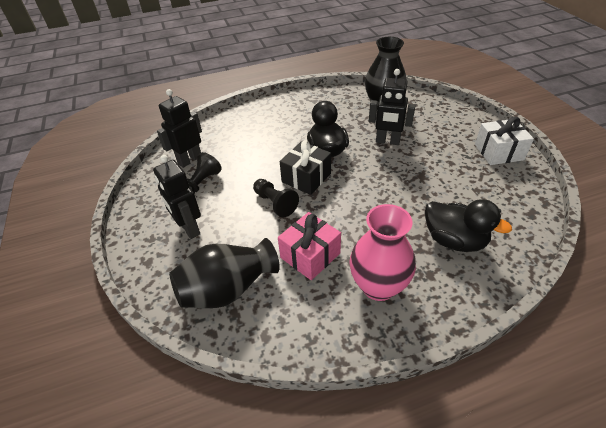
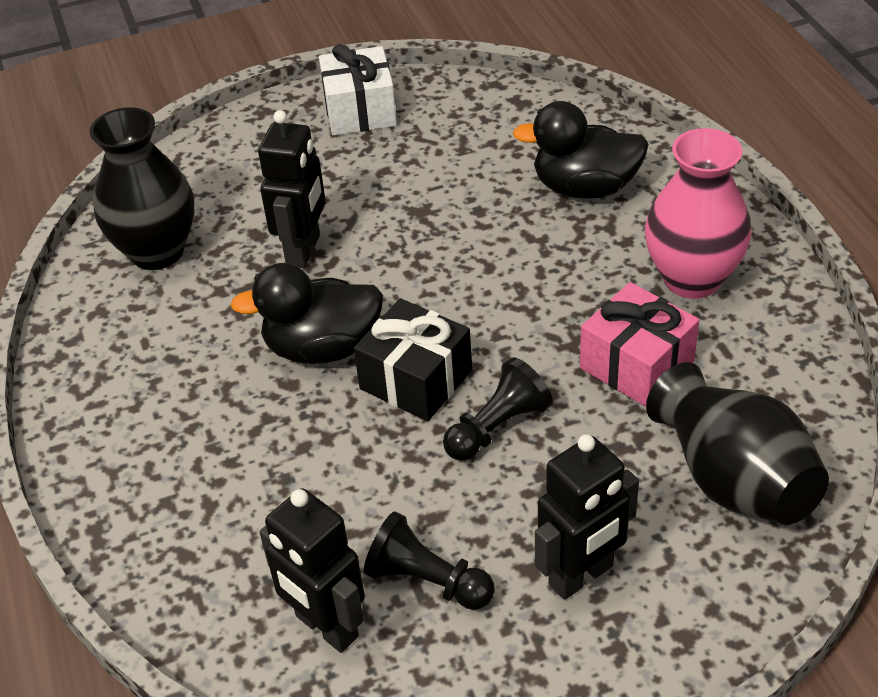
camera: 90 degrees left, 0 degrees up
black duck [425,199,512,252] -> black duck turned 120 degrees counterclockwise [513,101,649,199]

